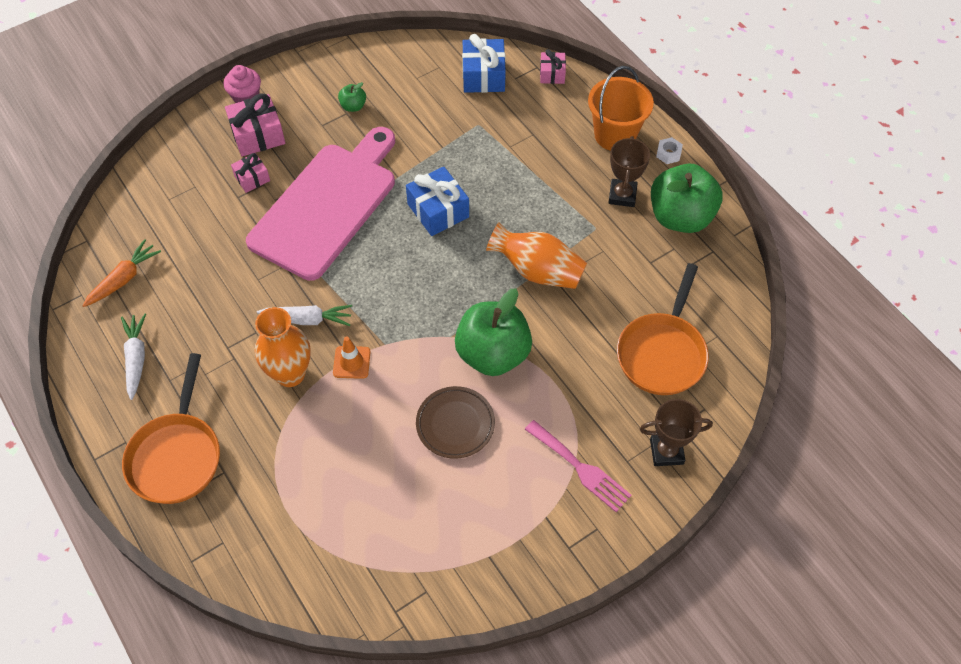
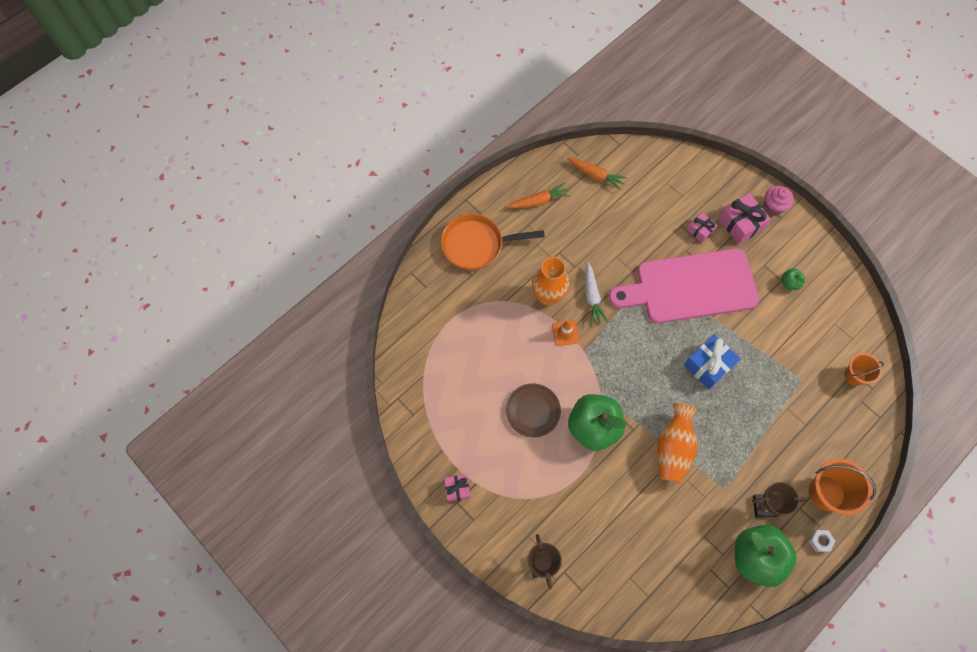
camera: 80 degrees right, 10 degrees up
white carrot [121,314,146,400] -> orange carrot [507,182,570,208]
pink cutting board [246,127,395,281] -> pink cutting board turned 150 degrees clockwise [609,248,759,323]
blue gift [462,34,506,93] -> orange bucket [845,353,884,386]
pink fork [525,420,632,512] -> none
pink gift [540,49,566,84] -> pink gift moved to [444,474,470,502]
orange pan [617,263,709,395] -> none

